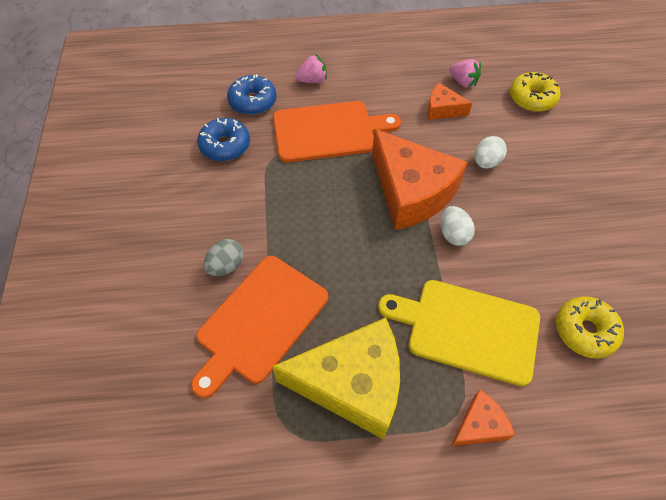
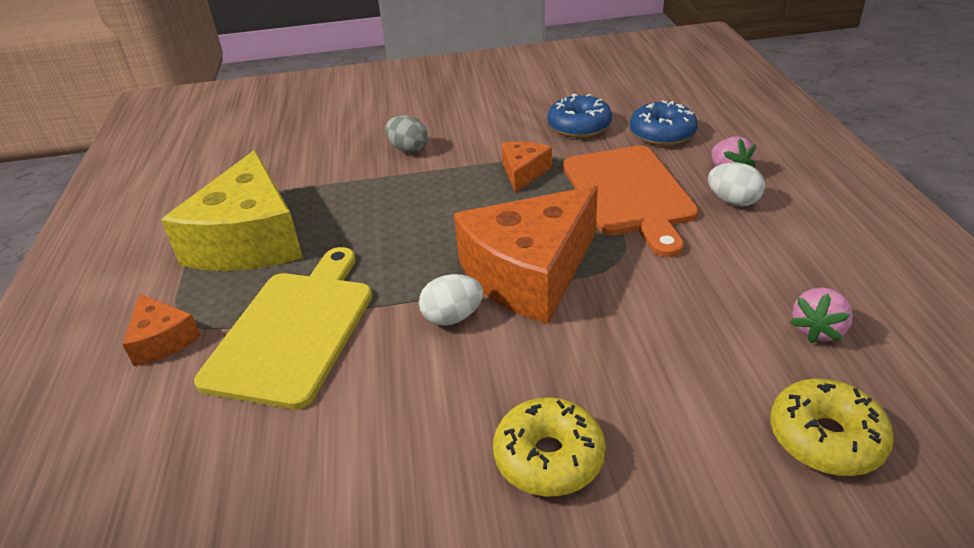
camera: 90 degrees right, 20 degrees down
orange cutting board [191,256,328,398] -> none
orange cheese [427,83,472,120] -> orange cheese moved to [501,142,552,193]
white egg [475,136,507,169] -> white egg moved to [708,162,765,206]
yellow donut [556,296,624,358] -> yellow donut moved to [493,397,606,497]

